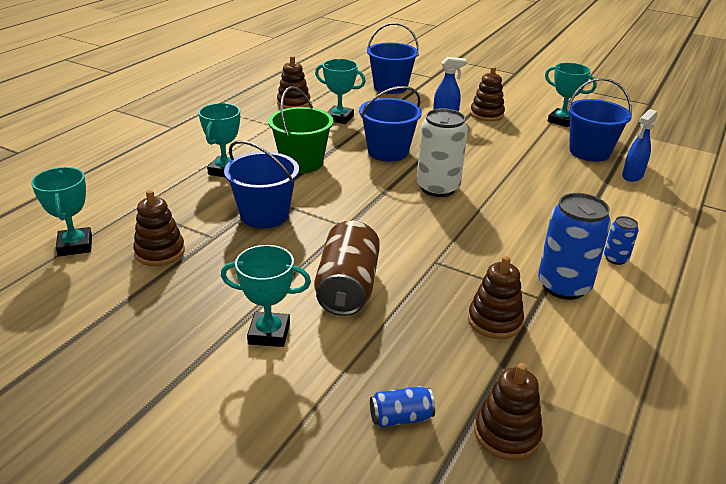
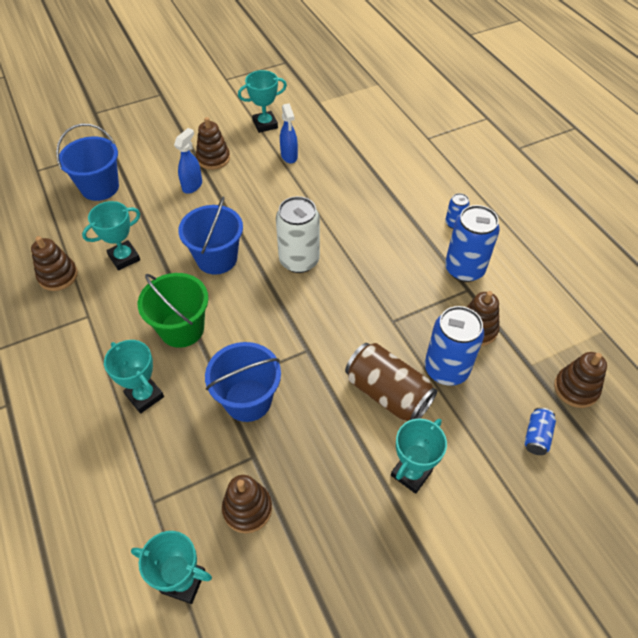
camera: 55 degrees left, 20 degrees up
blue bucket [567,78,632,161] -> none
blue spray bottle [622,109,658,182] -> blue spray bottle moved to [280,103,298,164]
none -> blue can [425,306,484,386]

